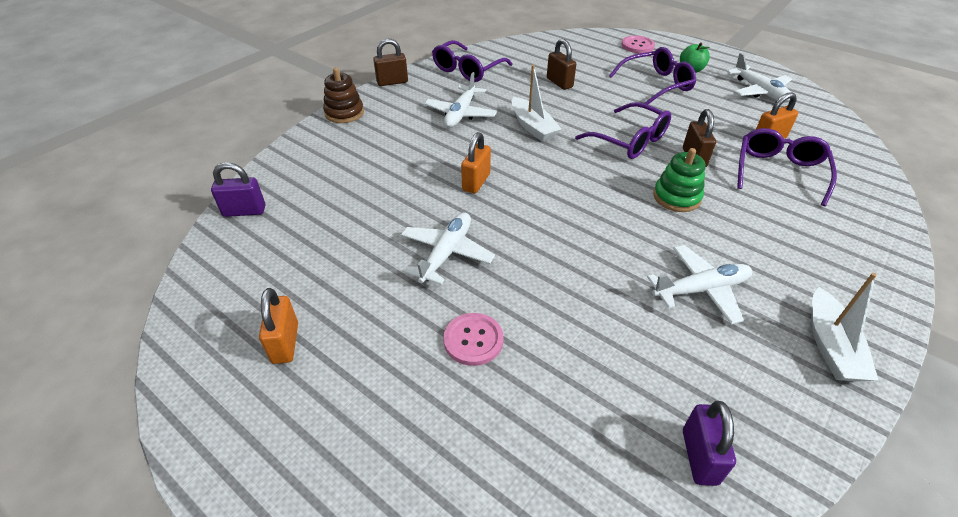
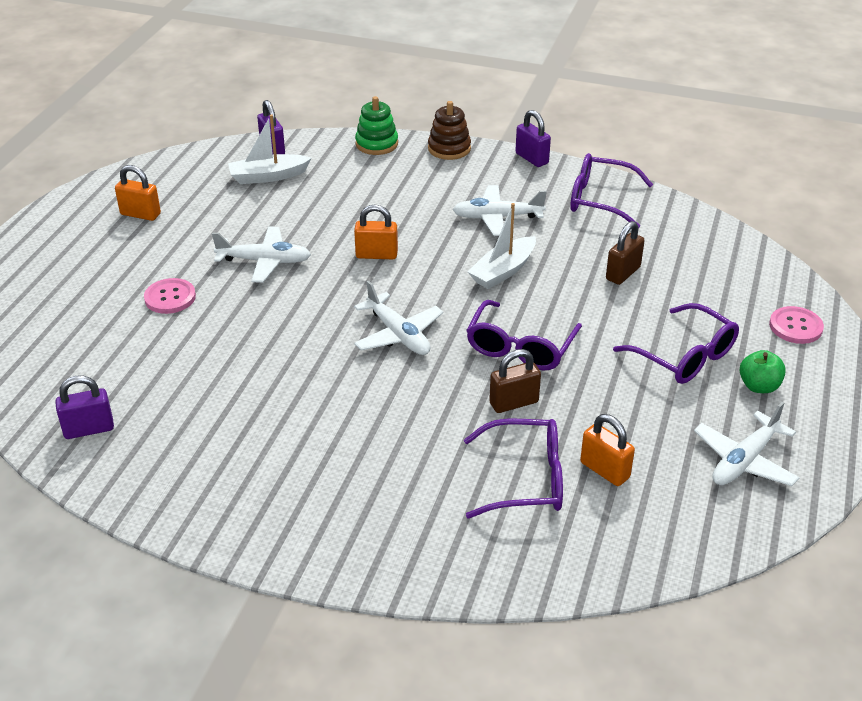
camera: 70 degrees right, 5 degrees down
orange padlock [259,288,298,364] -> orange padlock turned 45 degrees clockwise [115,165,161,221]
brown padlock [373,39,408,86] -> purple padlock [515,110,551,167]
white plane [647,245,752,324] -> white plane moved to [354,280,443,355]
green stacking toy [653,148,706,212] -> green stacking toy moved to [355,96,398,155]
white boat [811,273,879,382] -> white boat moved to [228,114,312,184]

